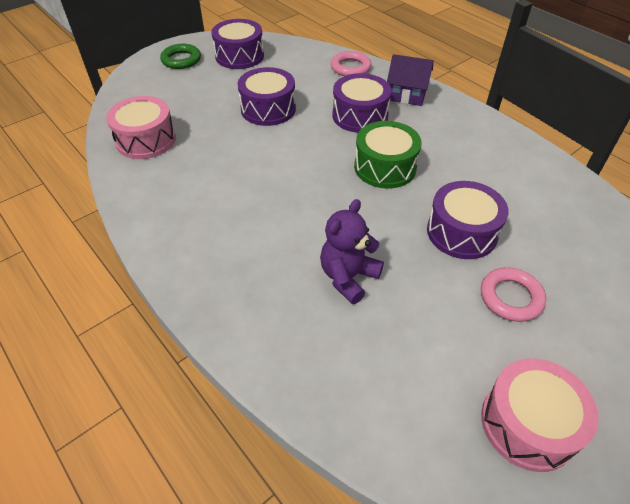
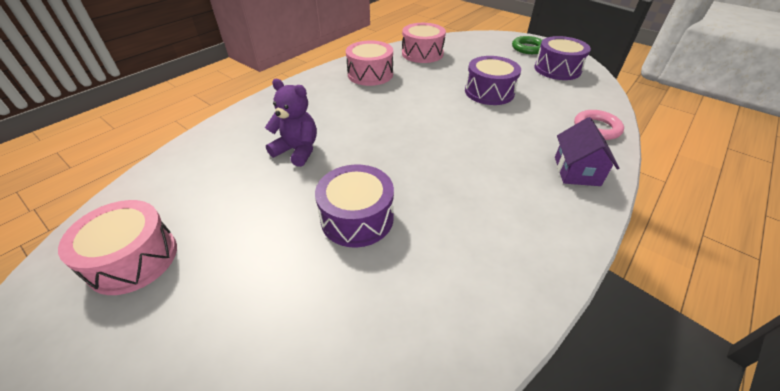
camera: 80 degrees right, 5 degrees down
purple drum [332,73,391,133] -> none
green drum [354,121,422,189] -> none
pink ring [481,267,546,322] -> none
none -> pink drum [346,40,393,86]

